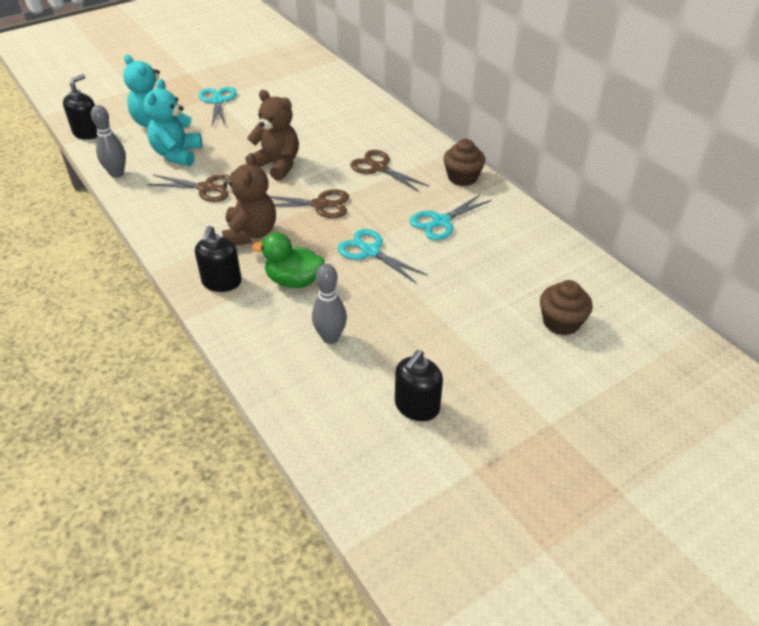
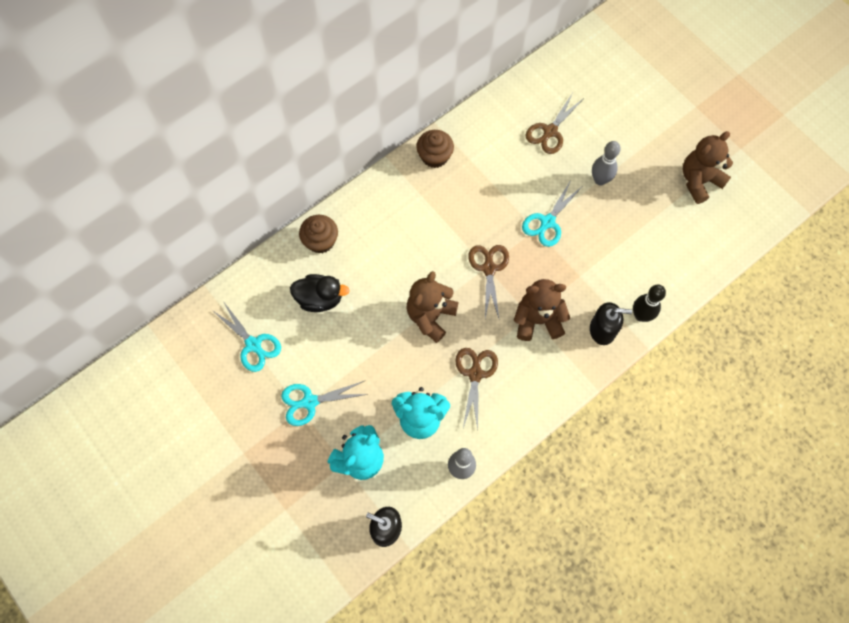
camera: 95 degrees left, 25 degrees up
green duck [252,232,325,288] -> none
grey bowling pin [312,264,347,344] -> grey bowling pin moved to [592,141,621,186]
brown scissors [350,150,429,192] -> brown scissors moved to [526,93,584,154]
black soap dispenser [395,350,443,421] -> brown teddy bear [683,131,733,204]
turquoise scissors [410,194,492,240] -> turquoise scissors moved to [213,301,281,372]
brown cupcake [540,280,593,335] -> brown cupcake moved to [299,215,338,254]
none -> black duck [290,274,350,312]
none -> black bowling pin [633,284,666,322]

